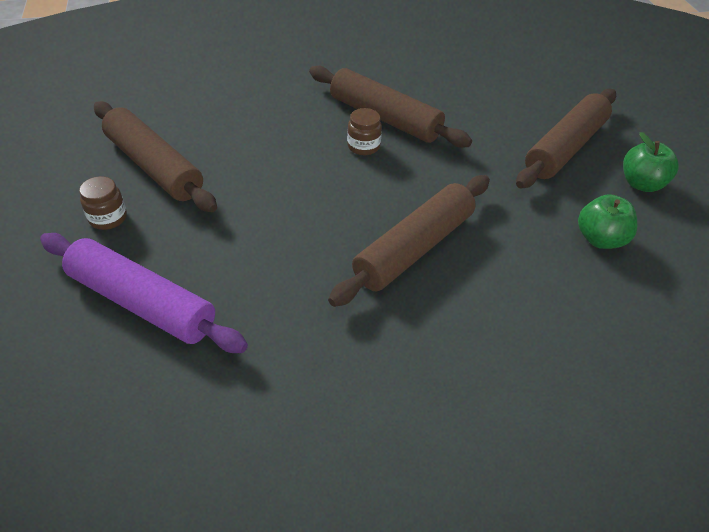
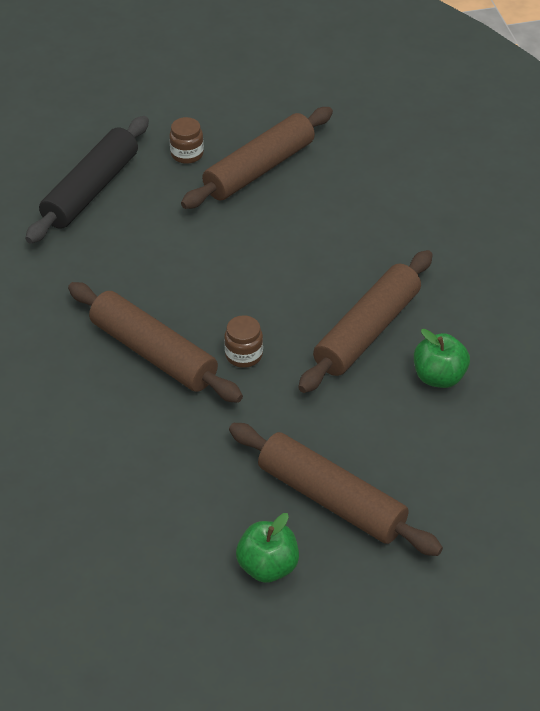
camera: 90 degrees right, 0 degrees up
purple rolling pin [40,233,248,353] -> black rolling pin [25,116,149,244]
brown jar [347,108,382,155] -> brown jar moved to [224,315,263,368]
green apple [578,194,637,249] -> green apple moved to [414,329,470,388]

